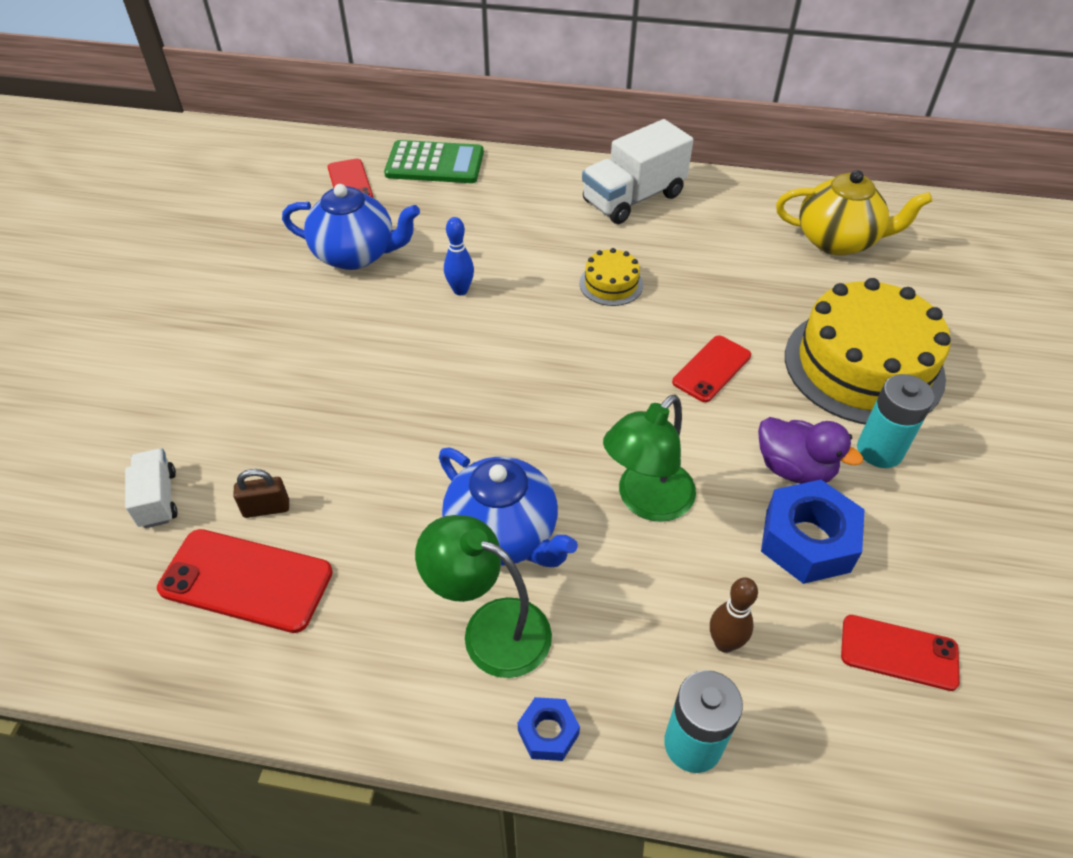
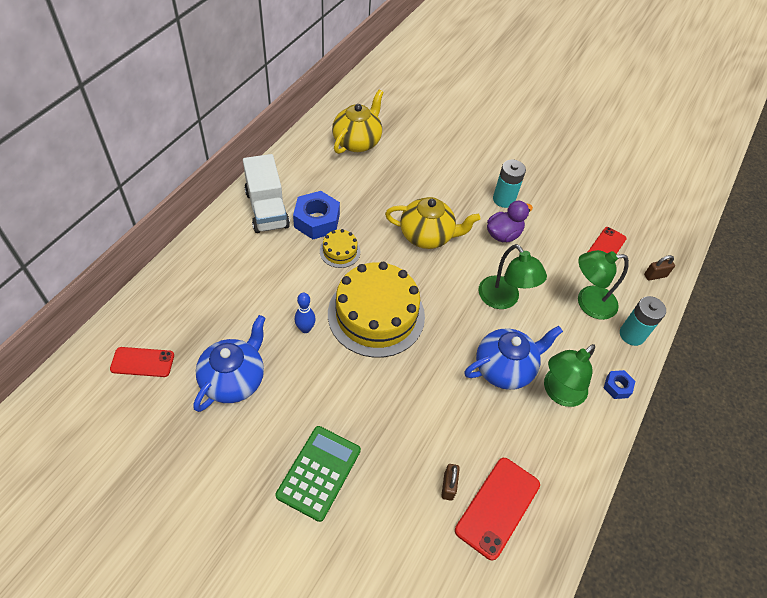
camera: 75 degrees left, 5 degrees up
white truck [125,449,178,528] -> none
green calculator [384,140,484,183] -> green calculator moved to [275,426,361,522]
red phone [672,335,751,402] -> yellow teapot [385,197,480,249]
brown bowling pin [710,577,758,653] -> green lamp [578,250,629,320]
blue nut [761,479,865,584] -> blue nut moved to [293,191,340,239]
yellow cake [785,278,951,424] -> yellow cake moved to [328,262,425,358]
none -> brown padlock [644,255,675,281]

